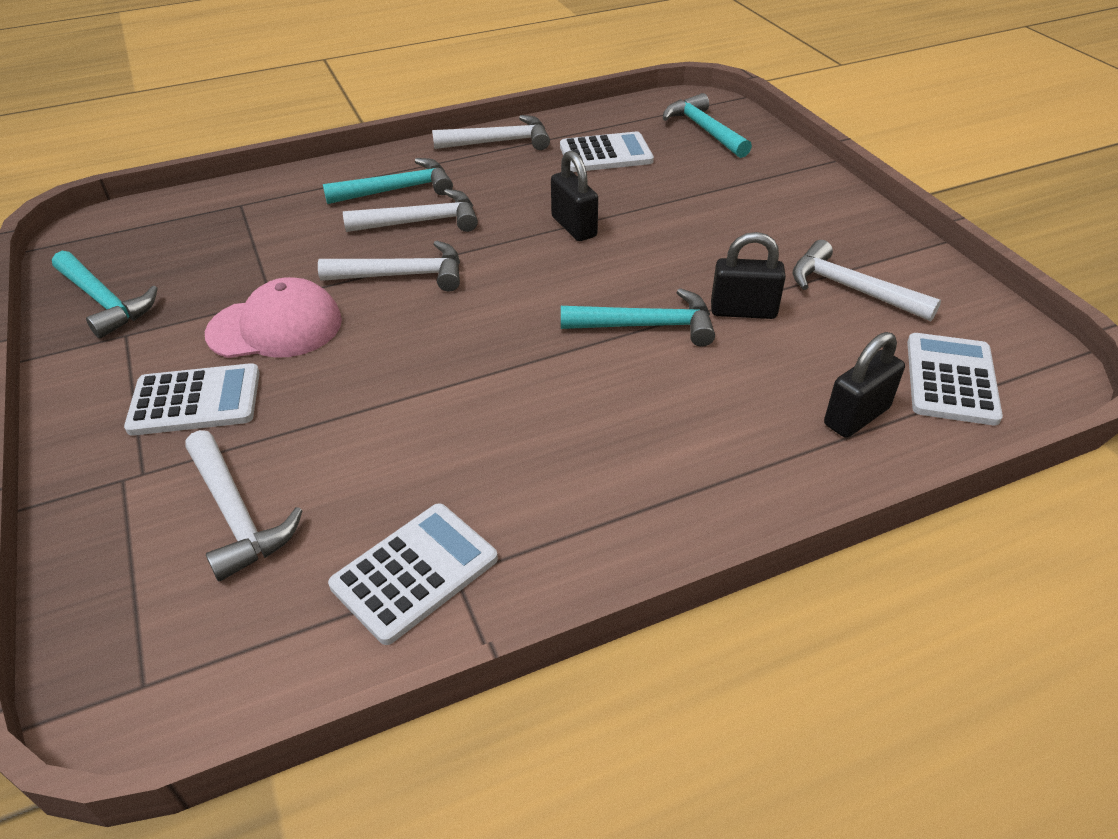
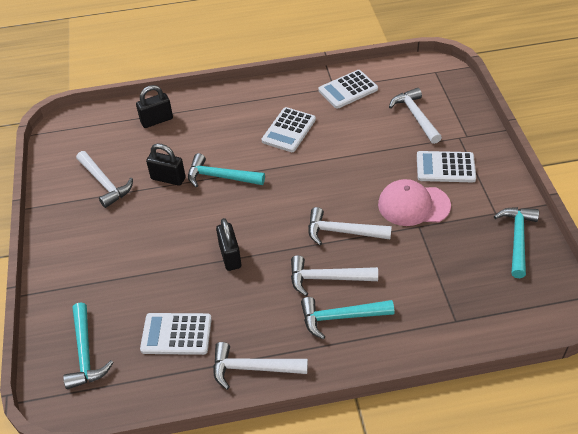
camera: 165 degrees left, 5 degrees up
turquoise hammer [52,251,158,338] -> turquoise hammer turned 45 degrees clockwise [494,207,539,278]
white calculator [907,333,1003,426] -> white calculator moved to [262,107,316,152]

